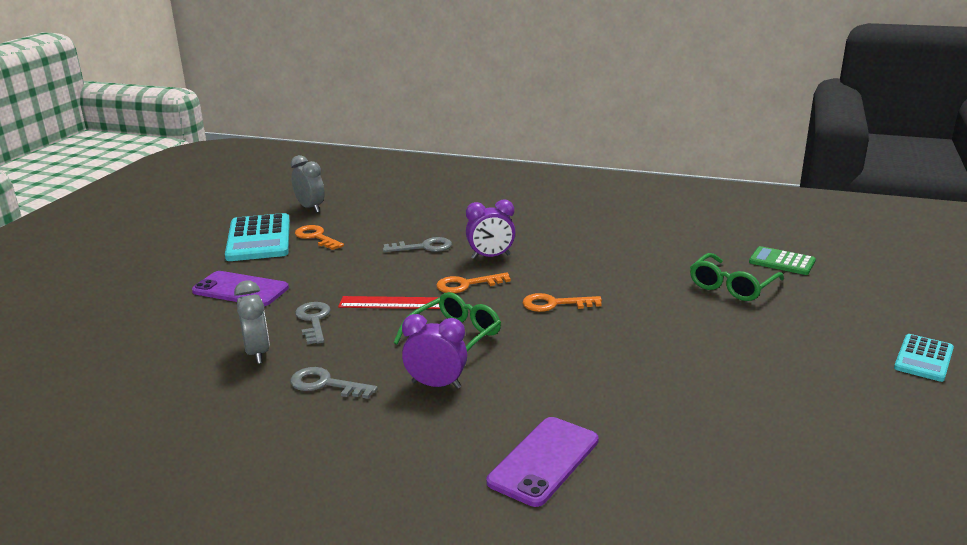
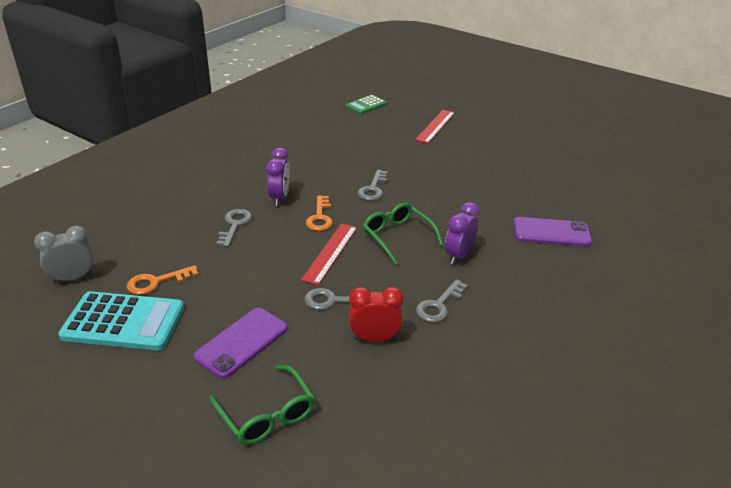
camera: 75 degrees left, 10 degrees up
grey clock [234,280,270,364] -> red clock [349,287,404,342]
purple phone [487,417,599,507] -> purple phone turned 45 degrees counterclockwise [513,217,592,247]
orange key [523,293,602,312] -> grey key [358,170,388,201]
green glasses [690,253,784,301] -> green glasses moved to [209,365,315,445]
turquoise calculator [894,334,954,382] -> none
none -> red ruler [415,110,455,144]

